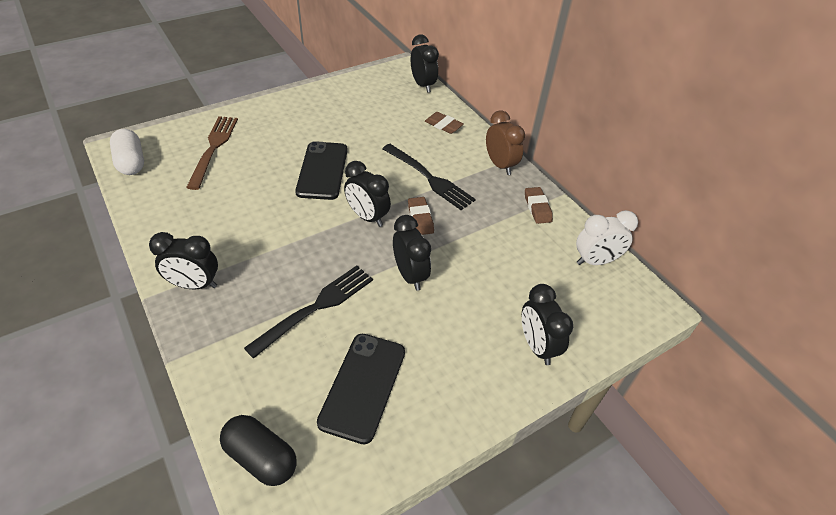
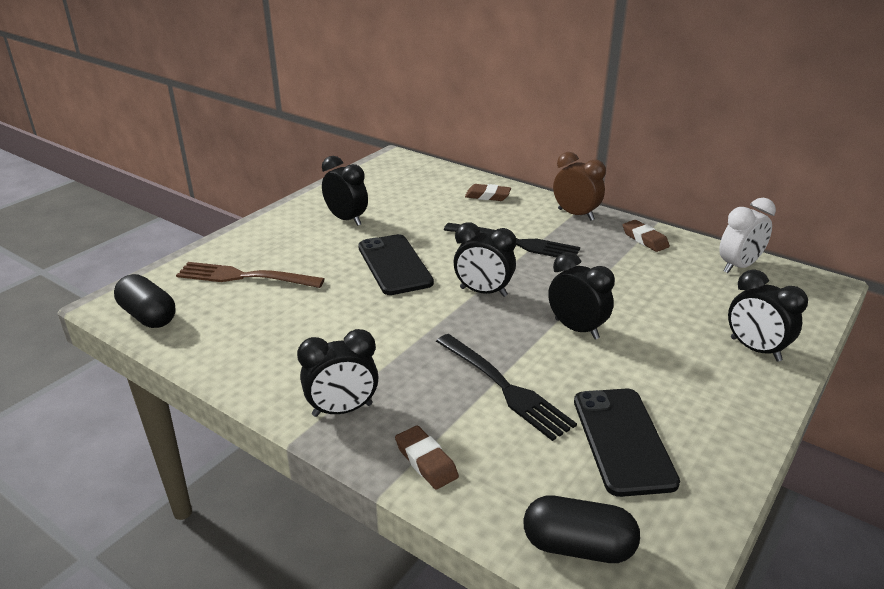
camera: 20 degrees left, 15 degrees down
white capsule [110,129,144,175] -> black capsule [114,274,176,328]
brown fork [186,116,238,190] -> brown fork turned 60 degrees counterclockwise [176,262,325,288]
black fork [244,266,373,359] -> black fork turned 120 degrees clockwise [436,334,577,441]
brown eraser [408,197,434,235] -> brown eraser moved to [395,426,459,489]
black clock [411,35,439,93] -> black clock moved to [322,156,368,226]

